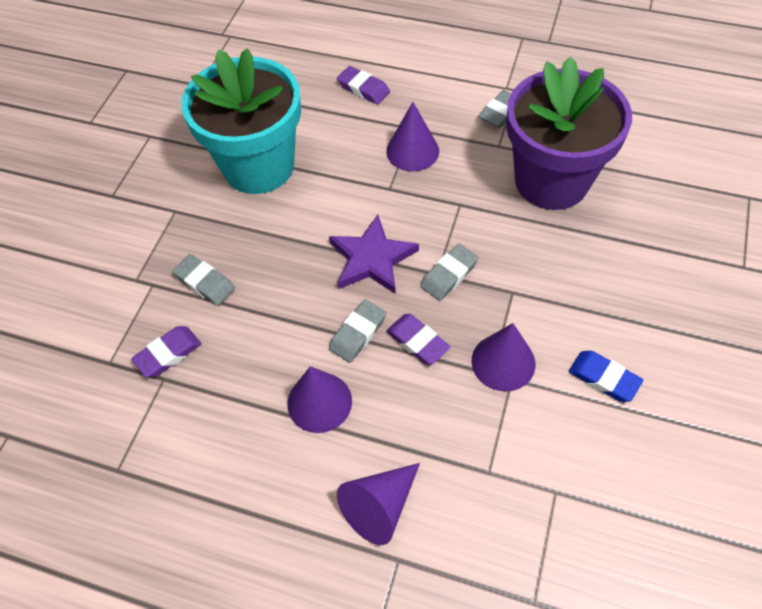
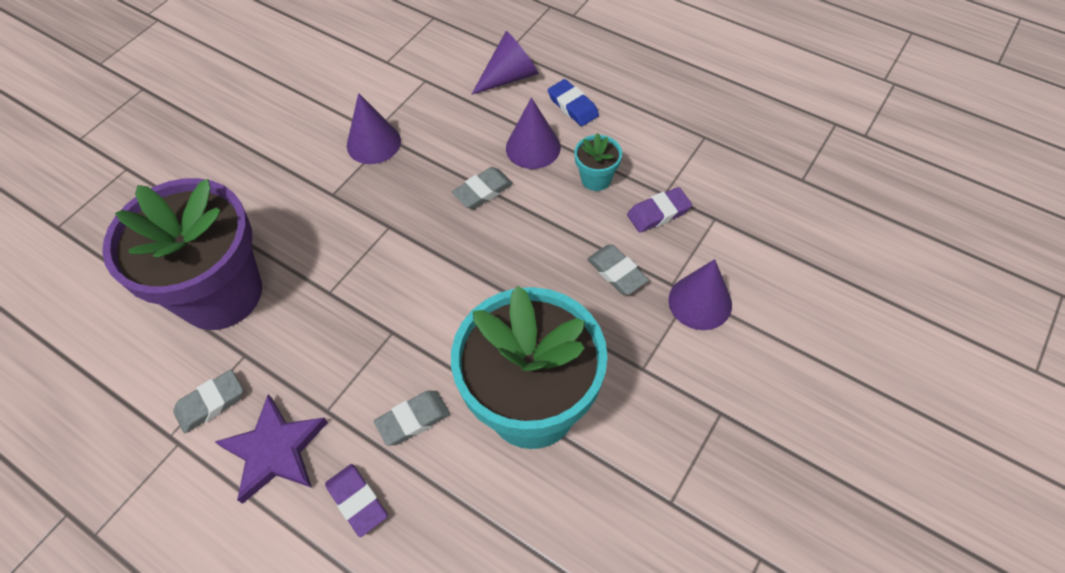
camera: 165 degrees left, 0 degrees up
purple star [329,215,419,294] -> purple star moved to [215,394,328,504]
purple cone [386,102,439,171] -> purple cone moved to [669,259,732,330]
purple eraser [386,314,450,365] -> none
grey eraser [420,244,479,301] -> grey eraser moved to [374,391,450,446]
blue eraser [569,351,643,402] -> blue eraser moved to [548,79,599,126]
none -> turquoise flower pot [574,133,622,191]

